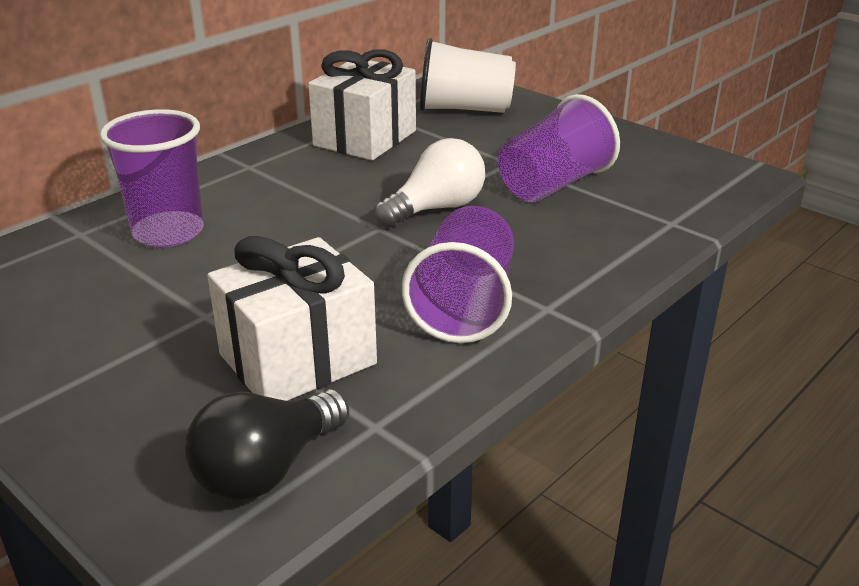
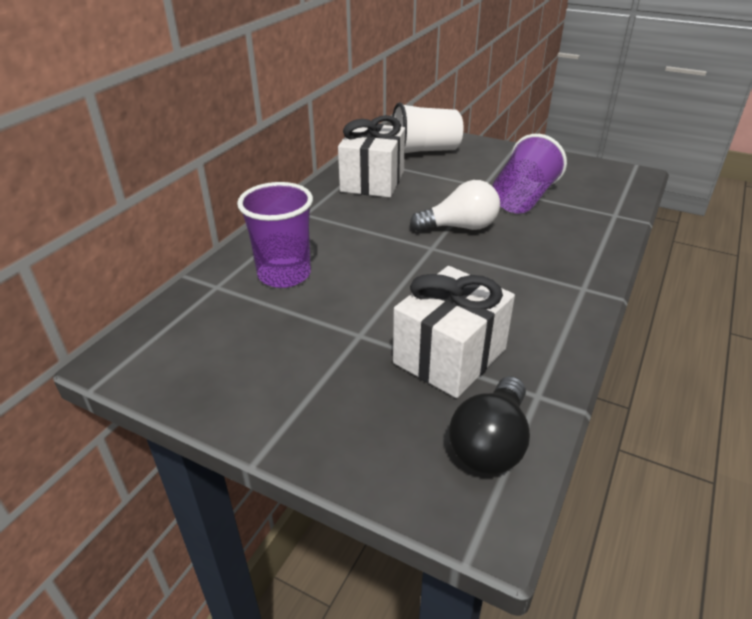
camera: 15 degrees left, 5 degrees up
white light bulb [375,138,485,228] -> white light bulb turned 45 degrees clockwise [410,180,500,232]
purple cup [402,206,514,343] -> none

